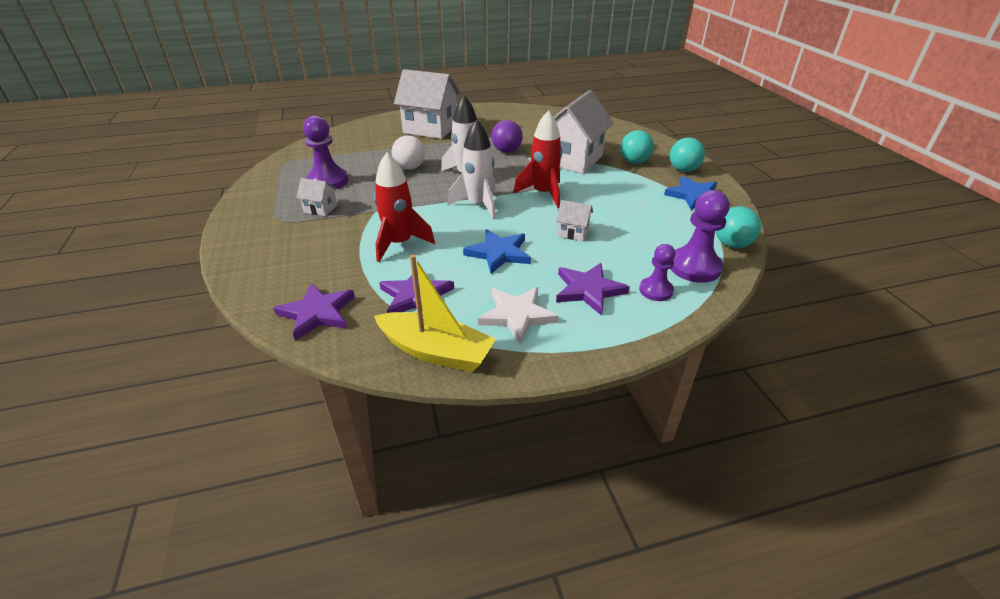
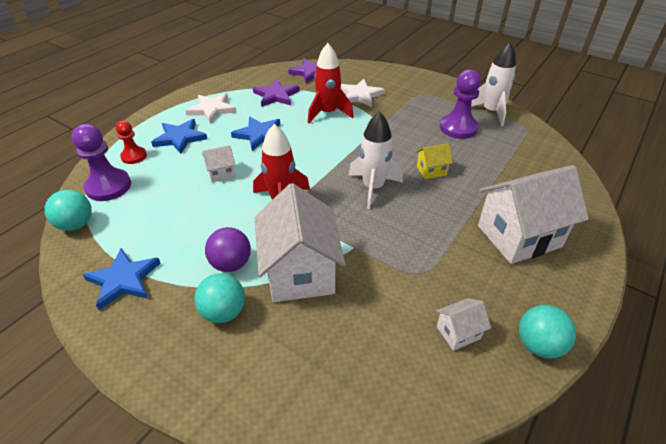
camera: 140 degrees right, 5 degrees up
white house [296,178,337,216] -> white house moved to [436,298,491,351]
yellow boat [374,255,496,372] -> none
white ball [392,135,425,170] -> yellow house [416,143,453,179]
white rocket [448,119,496,220] -> white rocket moved to [471,42,516,127]
purple ball [491,120,523,153] -> purple ball moved to [205,227,251,272]
purple star [556,263,630,316] -> blue star [151,119,207,154]
purple pawn [639,244,675,301] -> red pawn [116,121,147,164]
turquoise ball [670,137,705,172] -> turquoise ball moved to [519,305,576,358]
none -> white star [341,79,385,107]

